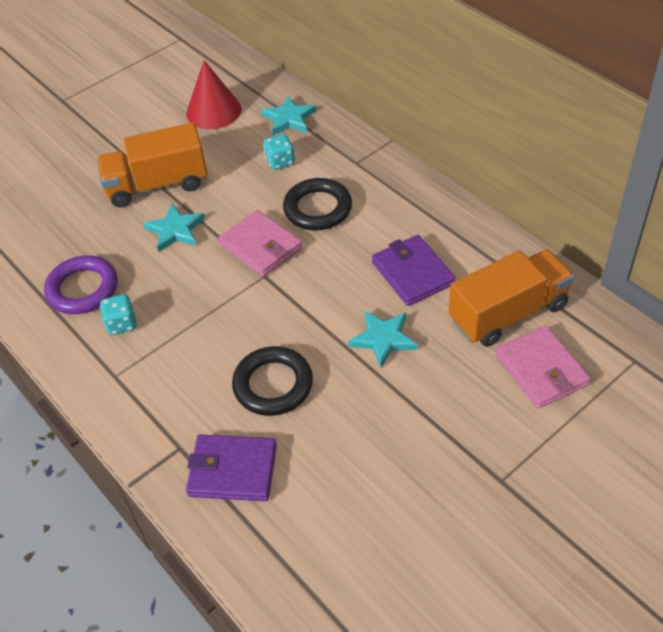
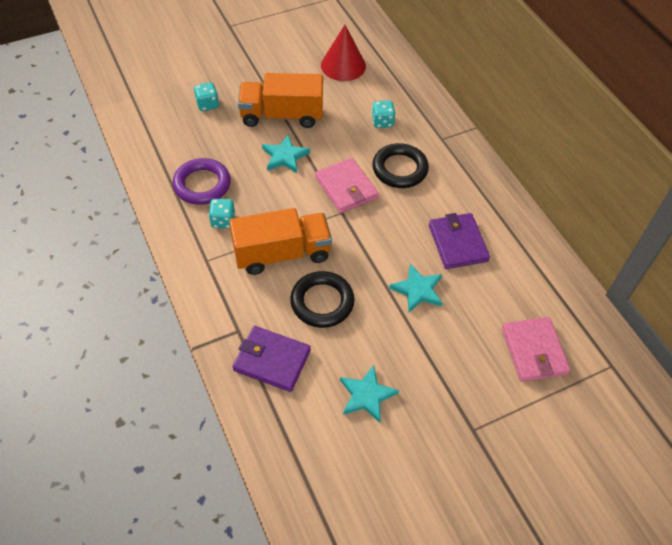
camera: 10 degrees right, 5 degrees up
turquoise star [261,96,316,135] -> turquoise star moved to [340,365,399,423]
orange truck [449,249,574,347] -> orange truck moved to [229,208,332,275]
none -> turquoise dice [194,82,219,111]

